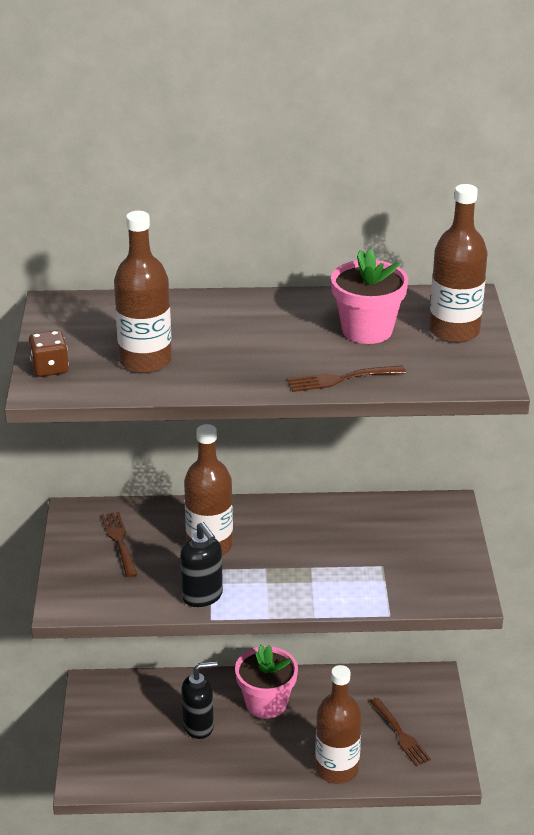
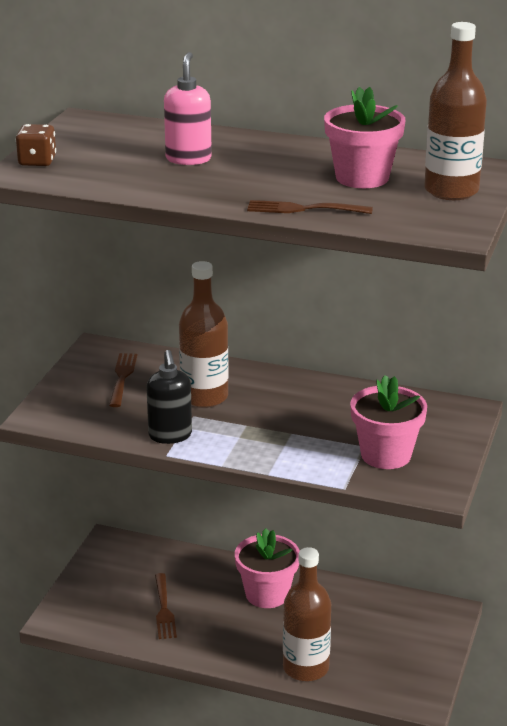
camera: 20 degrees right, 5 degrees down
brown bottle [114,211,172,373] -> none
black soap dispenser [181,661,218,739] -> none
brown fork [370,698,431,766] -> brown fork moved to [155,573,177,639]
none -> pink soap dispenser [164,52,212,165]
none -> pink flower pot [350,375,427,469]

